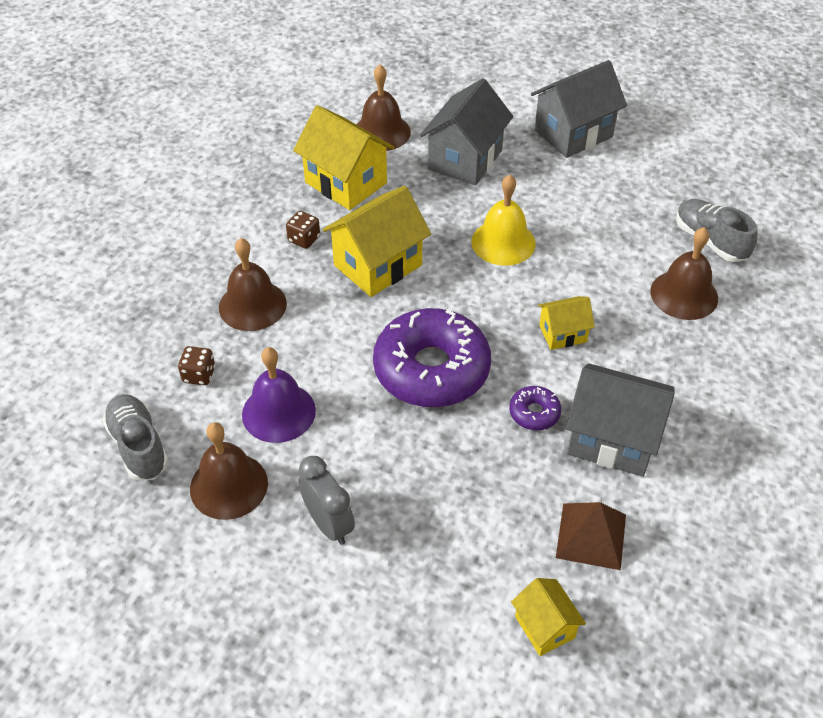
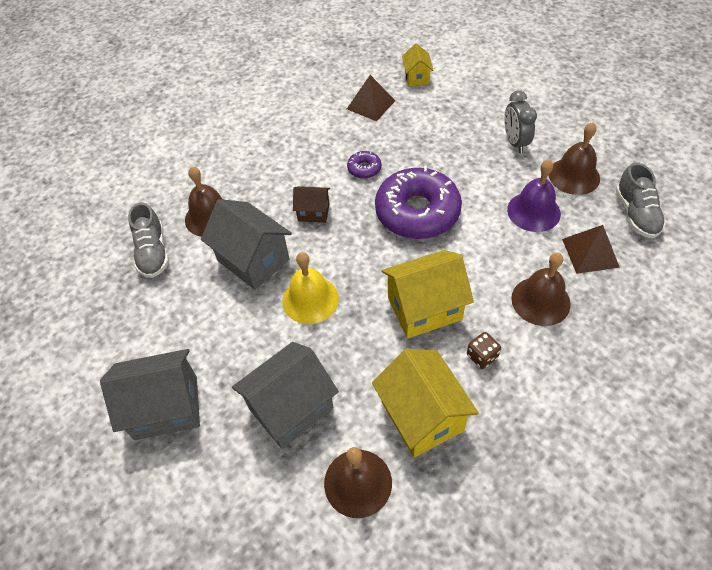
camera: 155 degrees left, 5 degrees up
brown dice [178,346,215,385] -> brown pyramid [562,225,620,274]
yellow house [538,296,595,350] -> brown house [293,186,330,223]
grey house [566,363,675,477] -> grey house moved to [201,199,292,290]

